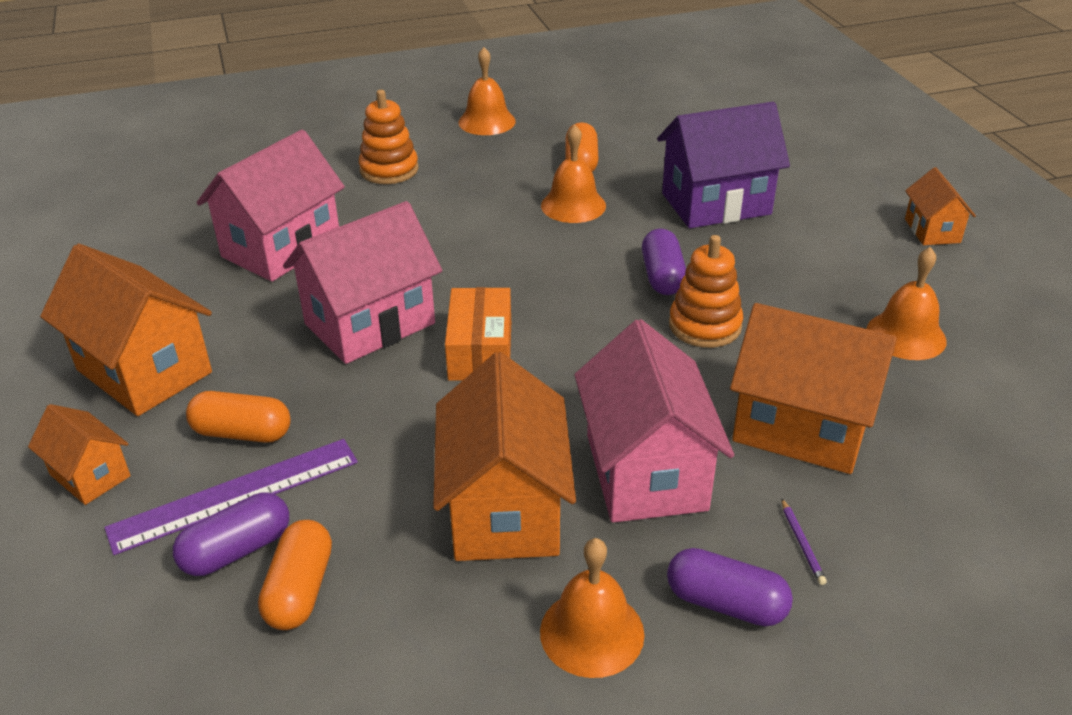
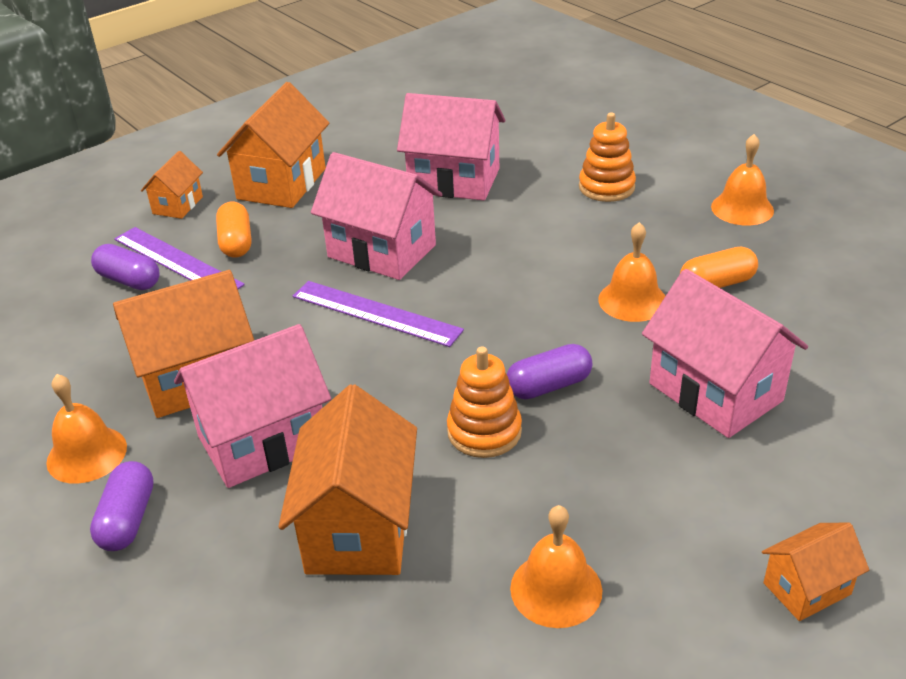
camera: 70 degrees right, 0 degrees up
orange capsule [258,520,332,630] -> none
orange box [445,287,511,381] -> purple ruler [293,281,464,347]
purple house [657,102,790,228] -> pink house [642,269,808,438]
purple pencil [781,498,827,585] -> none

